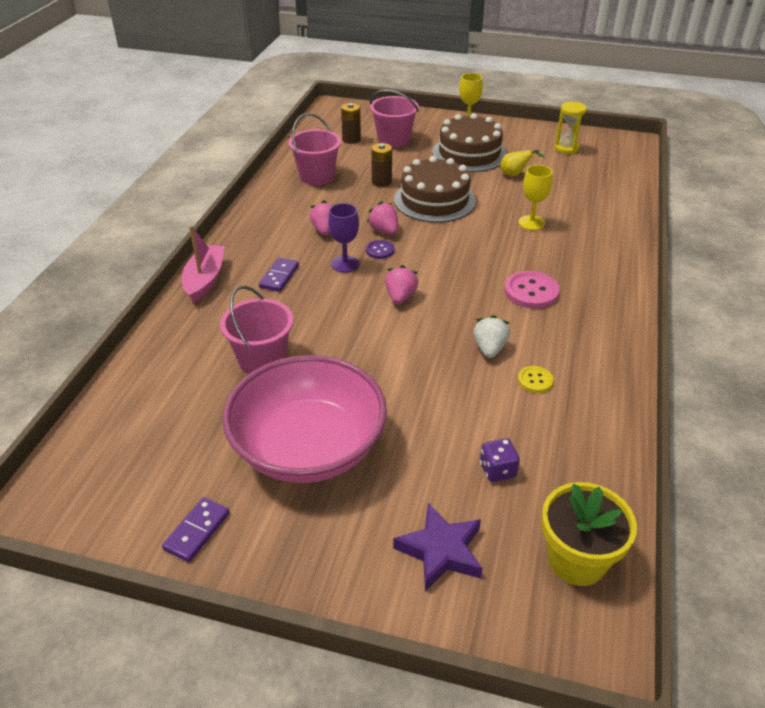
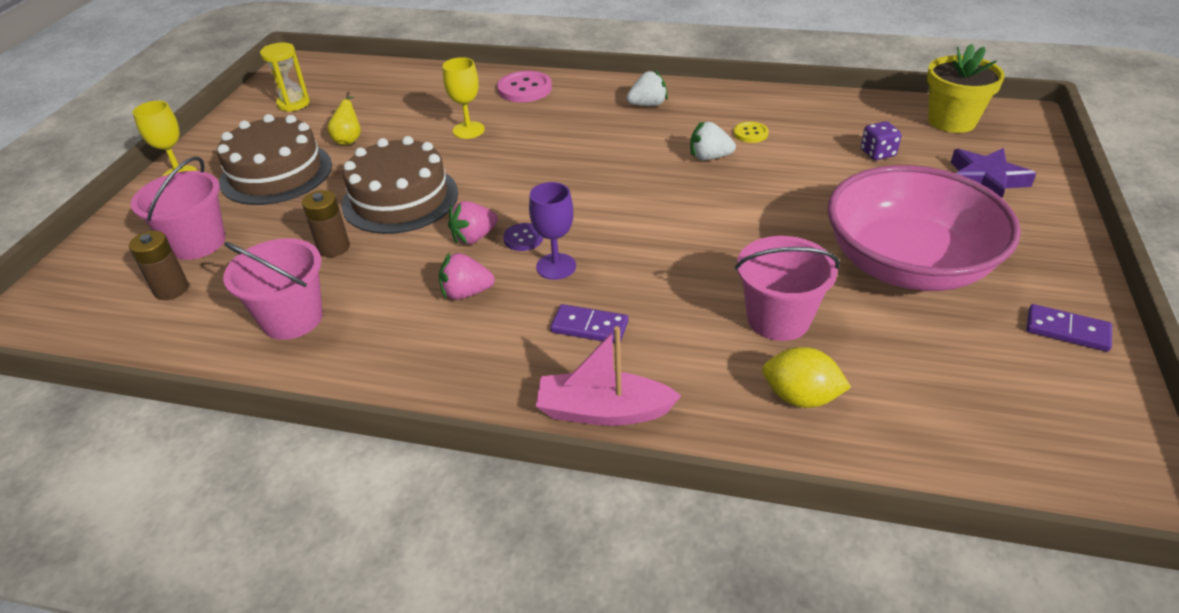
camera: 90 degrees left, 0 degrees up
pink strawberry [385,265,418,304] -> none
pink button [504,271,559,309] -> pink button moved to [497,71,552,102]
none -> white strawberry [626,70,668,106]
none -> yellow lemon [762,347,851,408]

